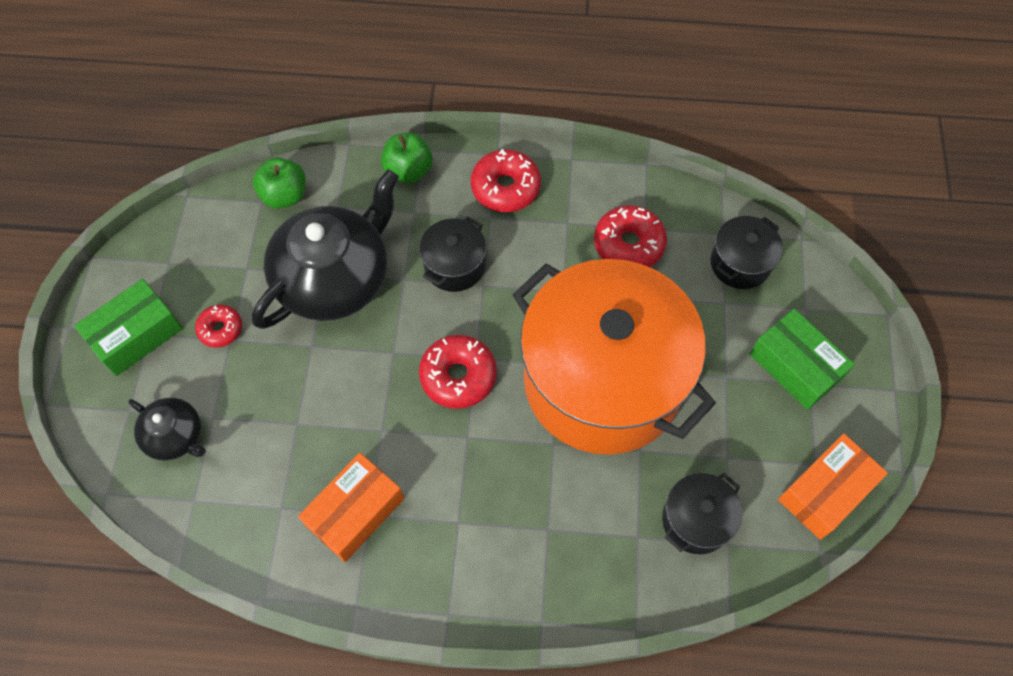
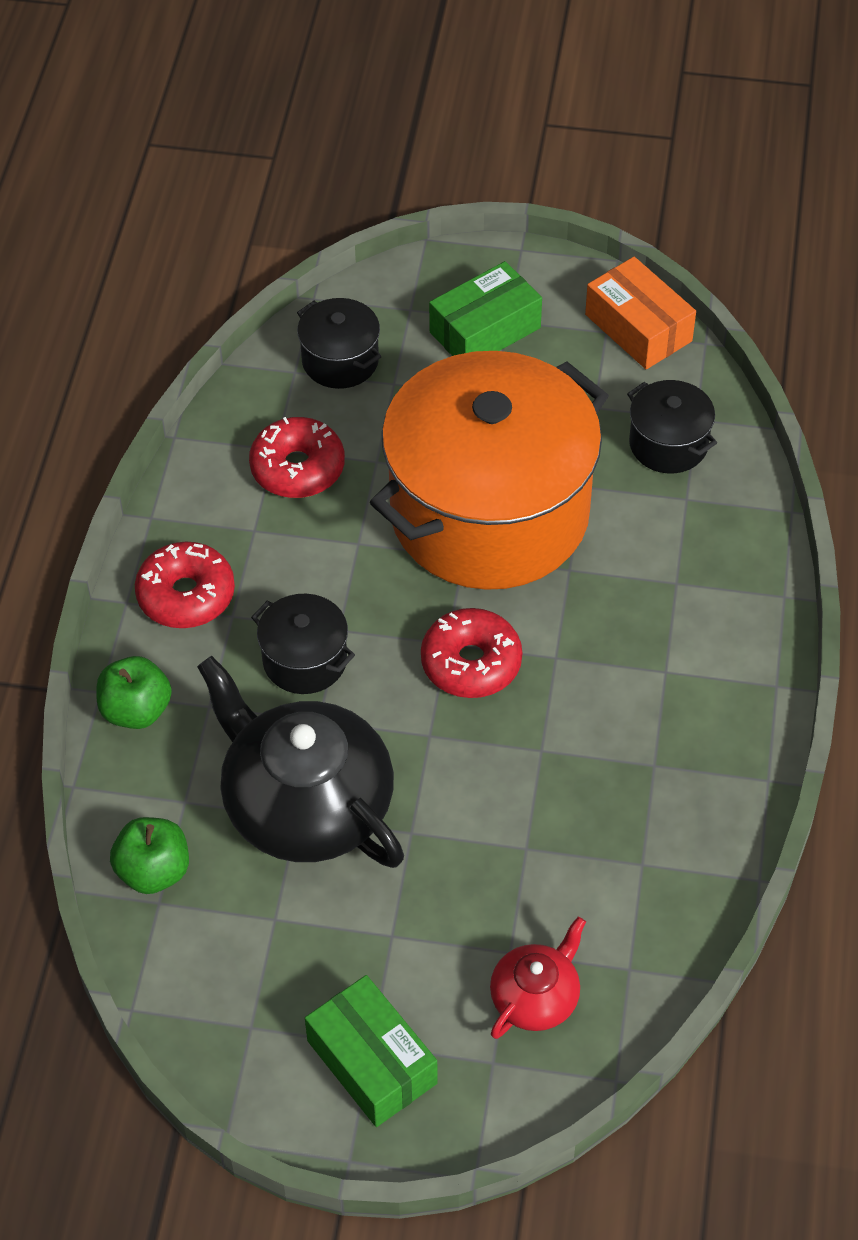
camera: 85 degrees left, 10 degrees down
black teapot [128,398,206,460] -> red teapot [490,917,586,1039]
red donut [195,305,242,348] -> none
orange box [298,453,404,562] -> none

